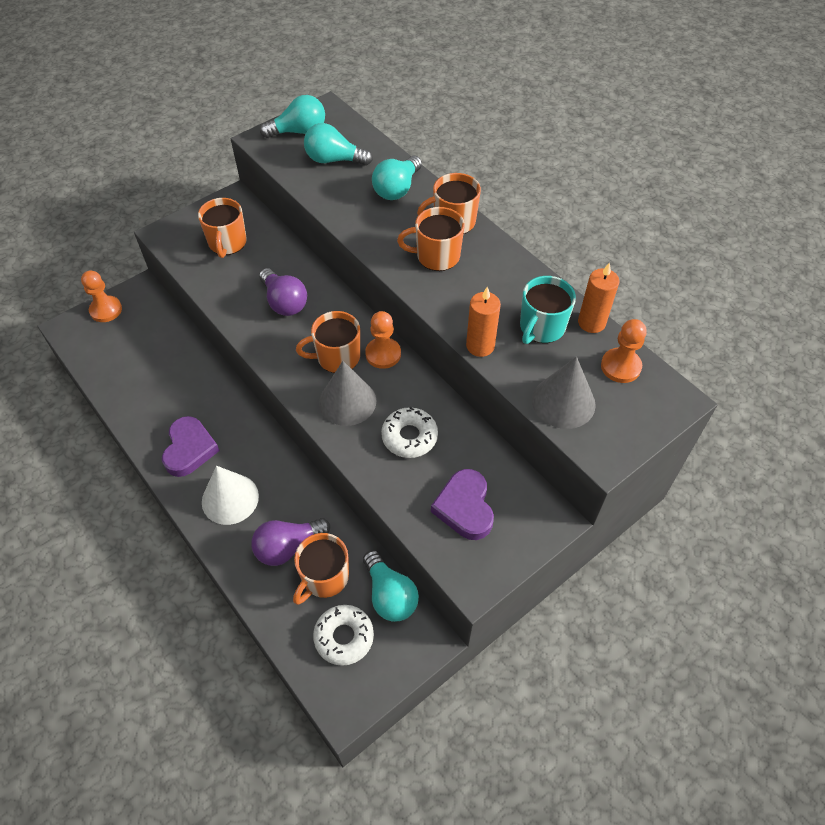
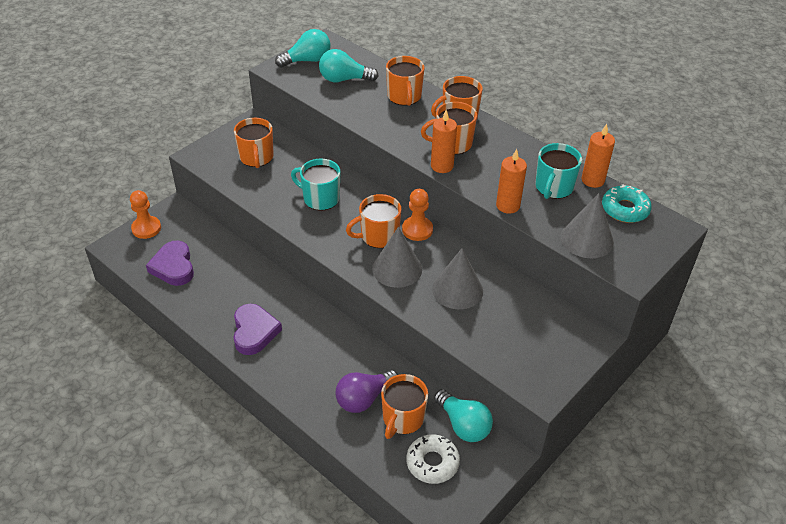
camera: 10 degrees left, 10 degrees down
white cone [202,466,259,525] -> none
purple light bulb [259,268,307,316] -> turquoise mug [291,159,340,211]
turquoise light bulb [372,156,422,200] -> orange mug [386,56,425,106]
white donut [381,407,438,458] -> grey cone [432,248,483,309]
purple heart [431,469,494,540] -> purple heart moved to [146,240,194,286]
orange pawn [601,319,647,383] -> turquoise donut [602,184,652,223]
none -> orange candle [431,110,457,173]

